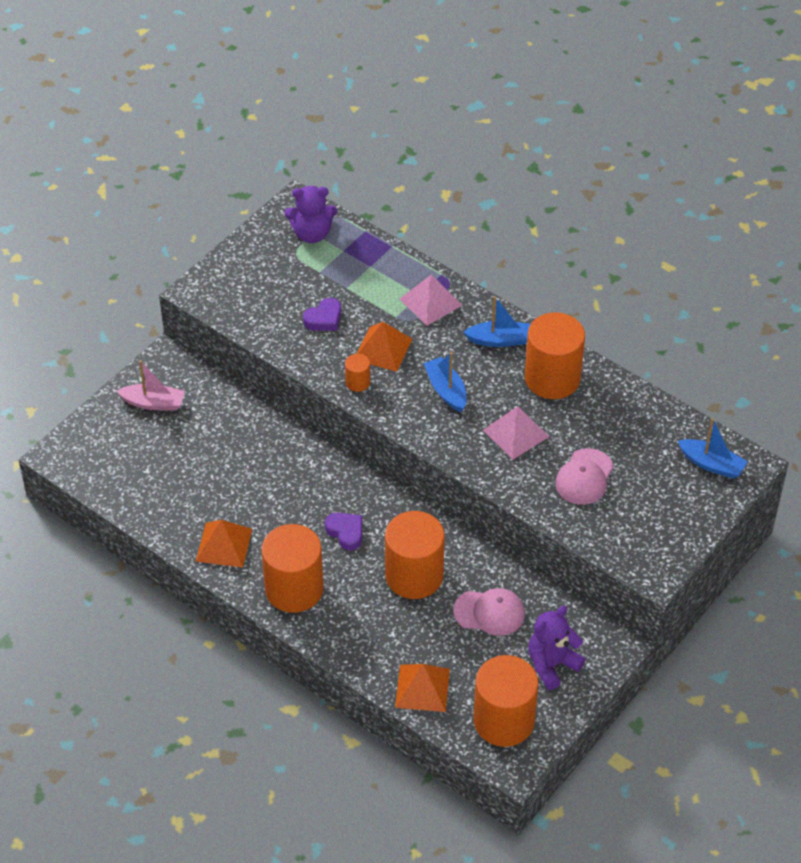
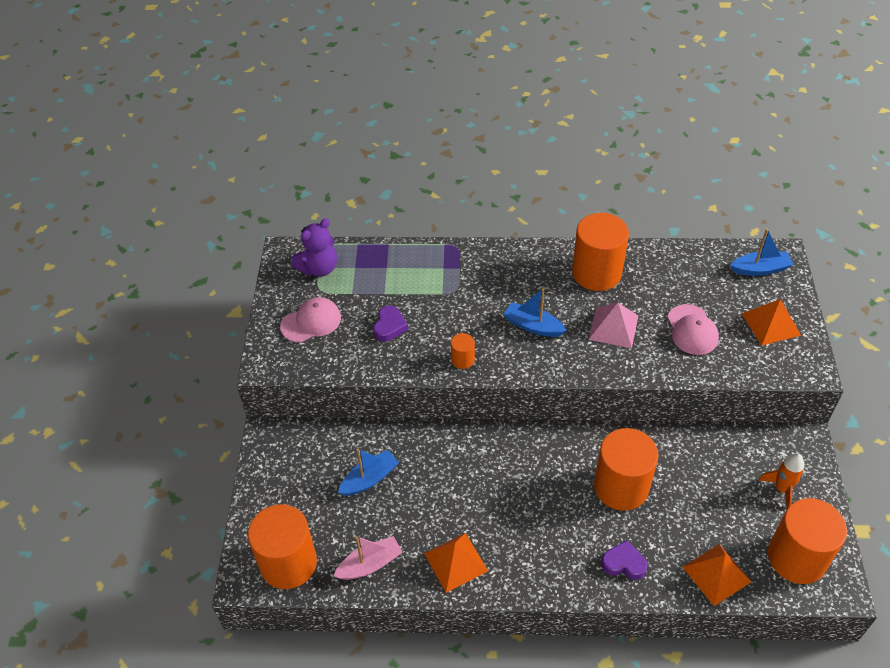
camera: 35 degrees left, 0 degrees up
pink boat [117,360,185,410] -> pink boat moved to [333,536,402,580]
orange cylinder [261,524,324,613] -> orange cylinder moved to [248,504,317,589]
purple heart [325,513,362,550] -> purple heart moved to [601,540,647,580]
orange pyramid [356,322,412,372] -> orange pyramid moved to [741,299,801,346]
pink pyramid [400,274,463,326] -> none
pink cap [453,588,525,636] -> pink cap moved to [280,297,341,343]
blue boat [463,296,531,347] -> blue boat moved to [338,449,399,496]
purple teddy bear [528,606,586,690] -> orange rocket [759,453,804,509]

